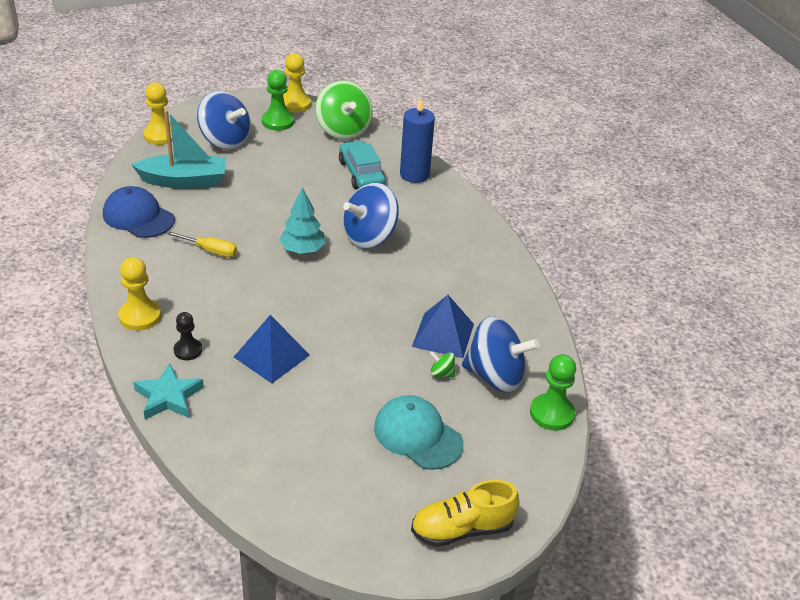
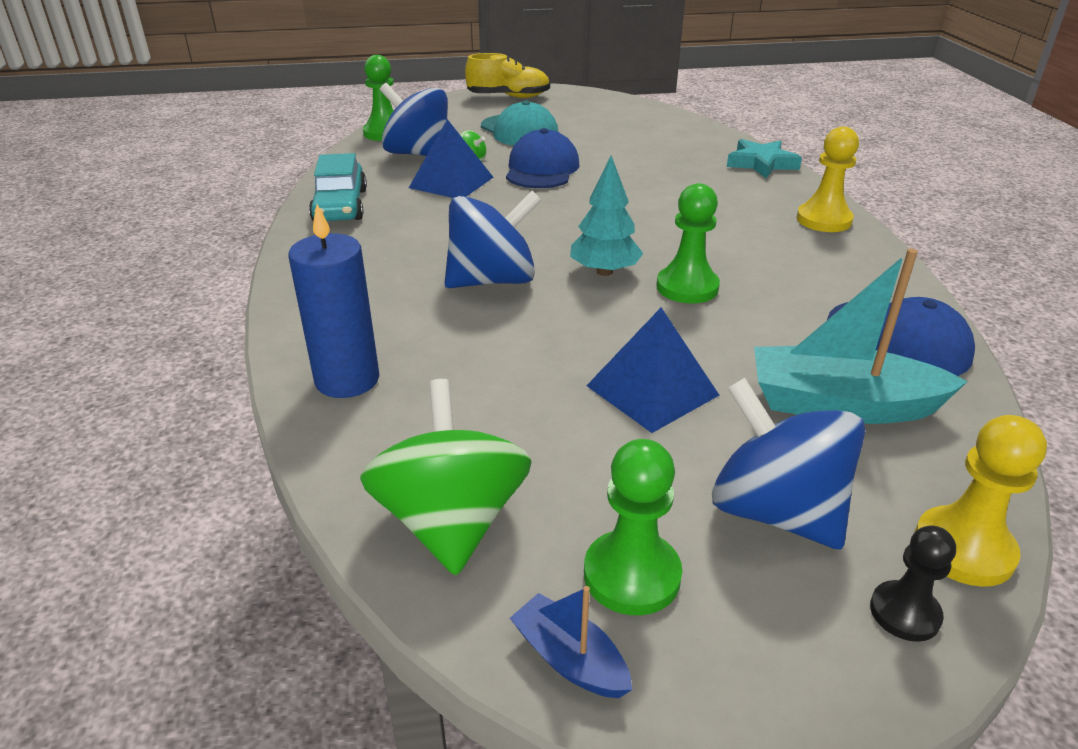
camera: 165 degrees left, 5 degrees down
yellow screwdriver [167,231,237,257] -> none
black pawn [174,312,202,360] -> black pawn moved to [870,525,956,642]
blue pyramid [234,315,310,383] -> blue pyramid moved to [586,308,719,433]
yellow pawn [283,53,311,113] -> blue boat [510,586,632,698]
turquoise car [339,141,386,189] -> turquoise car moved to [309,153,367,221]
none -> blue cap [506,128,579,188]
none -> green pawn [656,183,720,303]

